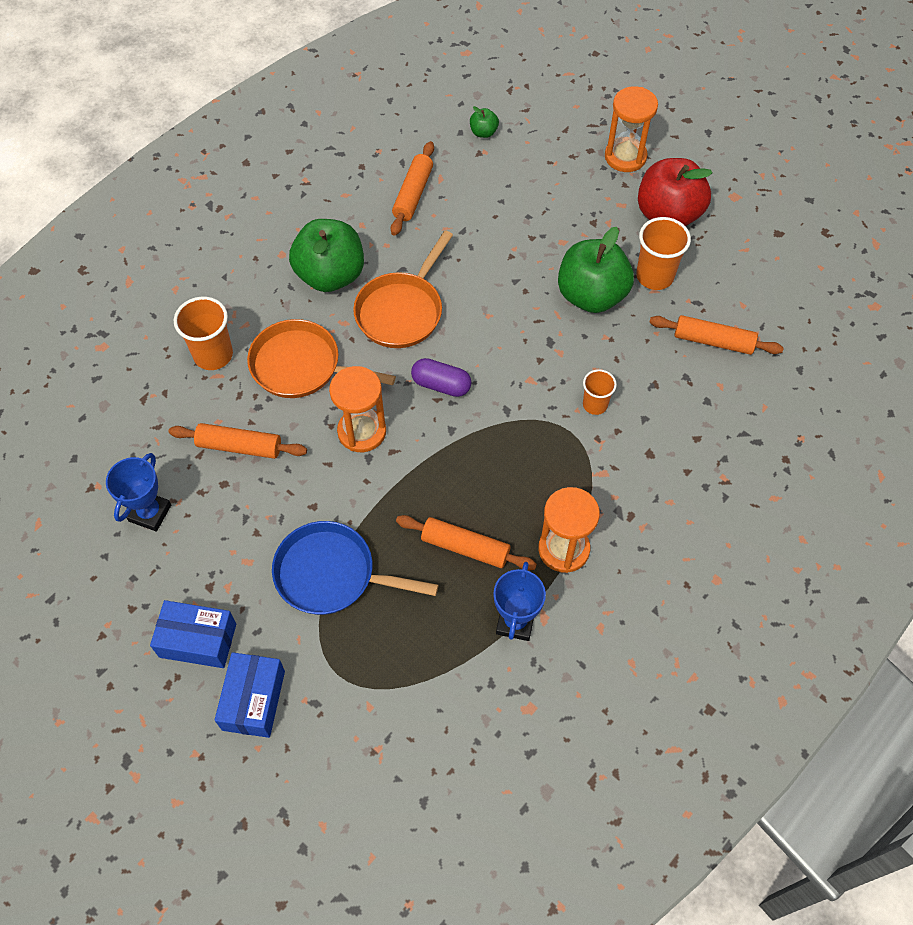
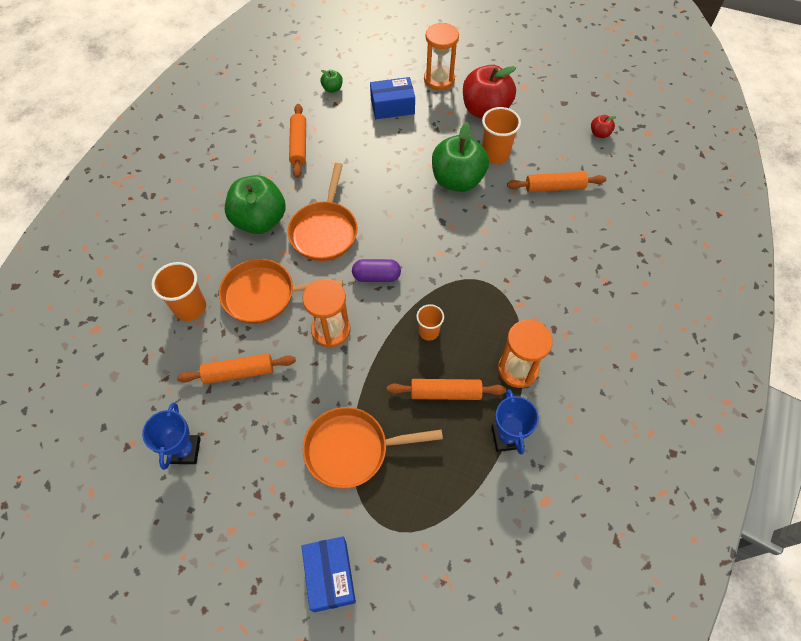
camera: 20 degrees left, 0 degrees up
blue box [150,600,236,668] -> blue box moved to [370,77,415,119]
blue pan [272,521,439,615] -> orange pan [303,407,443,489]
orange cup [583,369,617,415] -> orange cup moved to [416,304,444,341]
none -> red apple [591,115,616,138]

